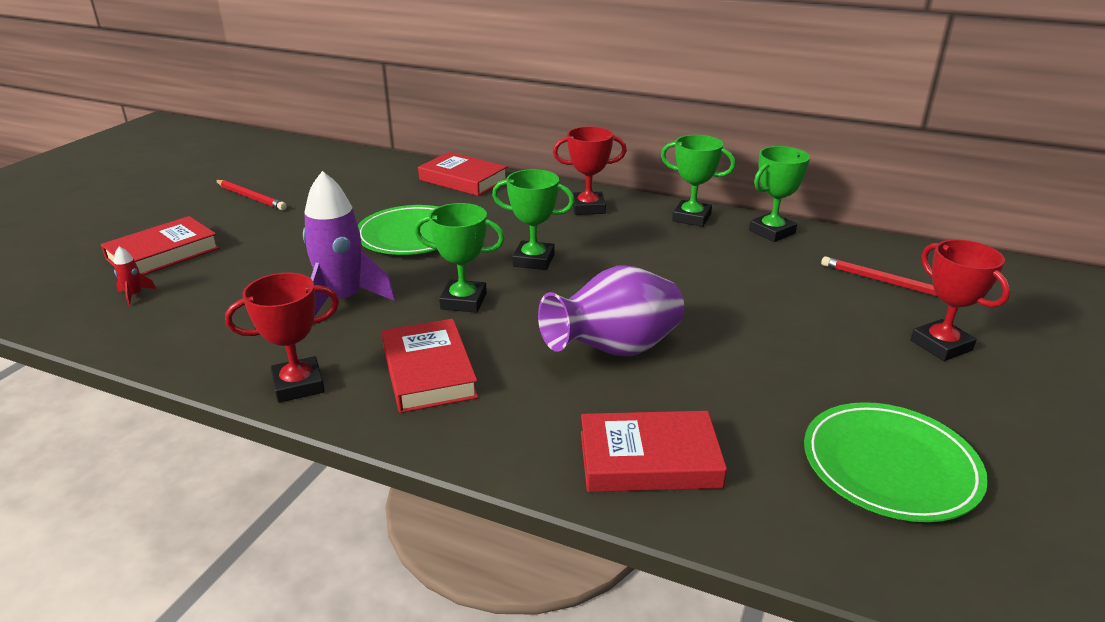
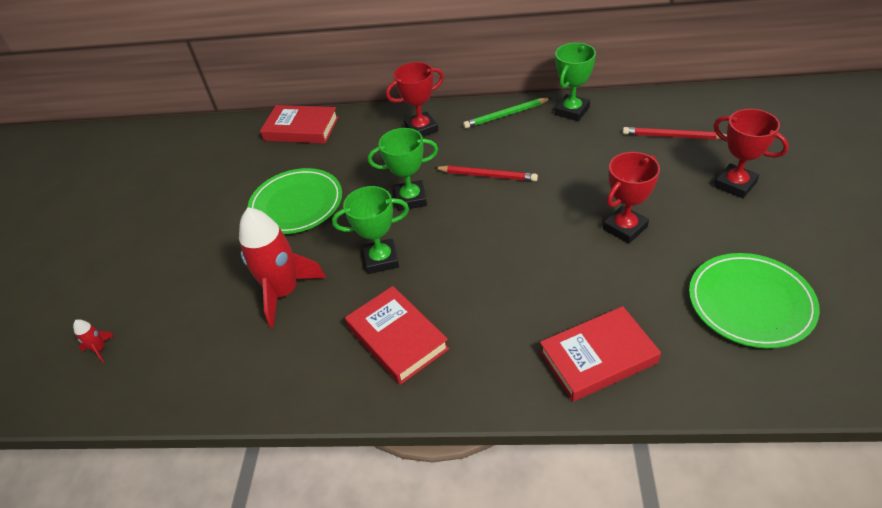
camera: 15 degrees left, 15 degrees up
red book [101,216,220,275] -> none
red pencil [215,180,287,210] -> red pencil moved to [435,166,538,181]
red trophy [225,273,339,403] -> red trophy moved to [603,152,660,244]
purple rocket [303,171,395,316] -> red rocket [239,207,326,328]
purple vase [538,265,684,356] -> none
green trophy [661,135,736,227] -> green pencil [463,98,551,128]

